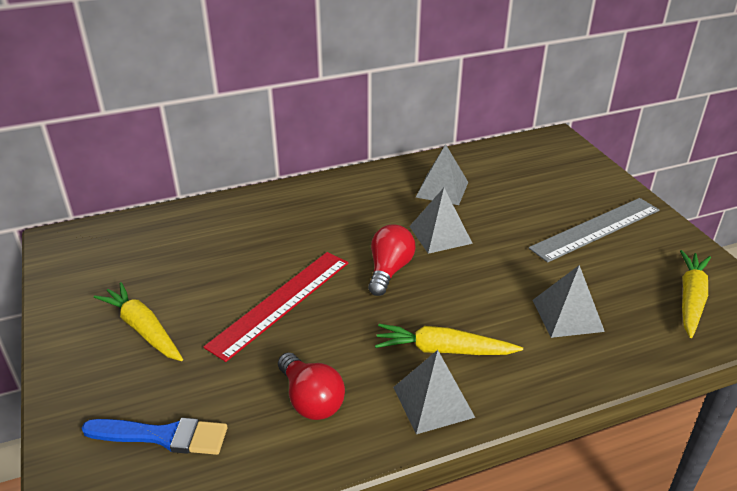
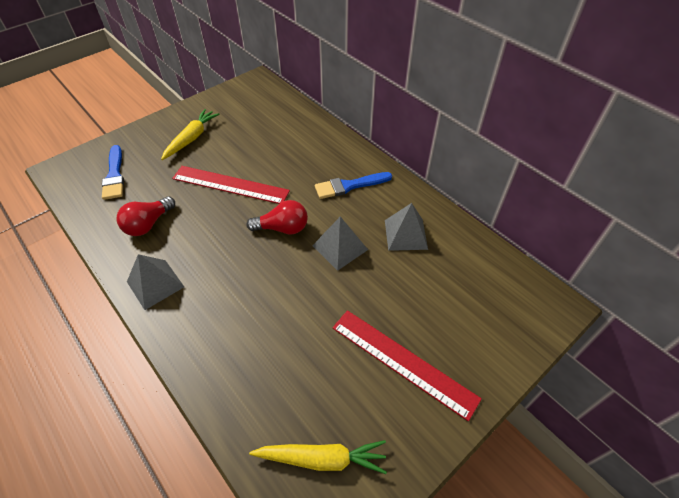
camera: 70 degrees right, 15 degrees up
yellow carrot [375,324,523,355] -> none
grey ruler [529,198,659,263] -> red ruler [333,310,482,422]
grey pyramid [533,265,605,338] -> none
none -> blue brush [315,172,392,199]

